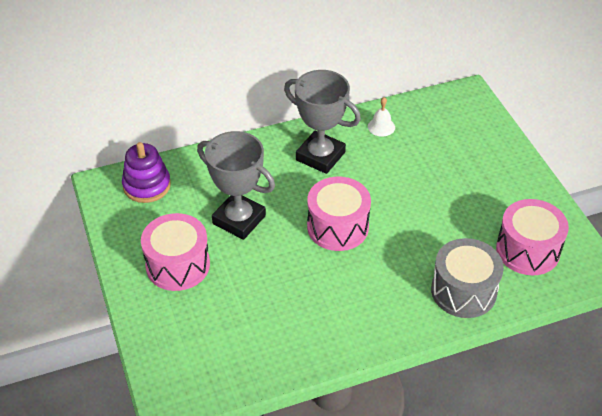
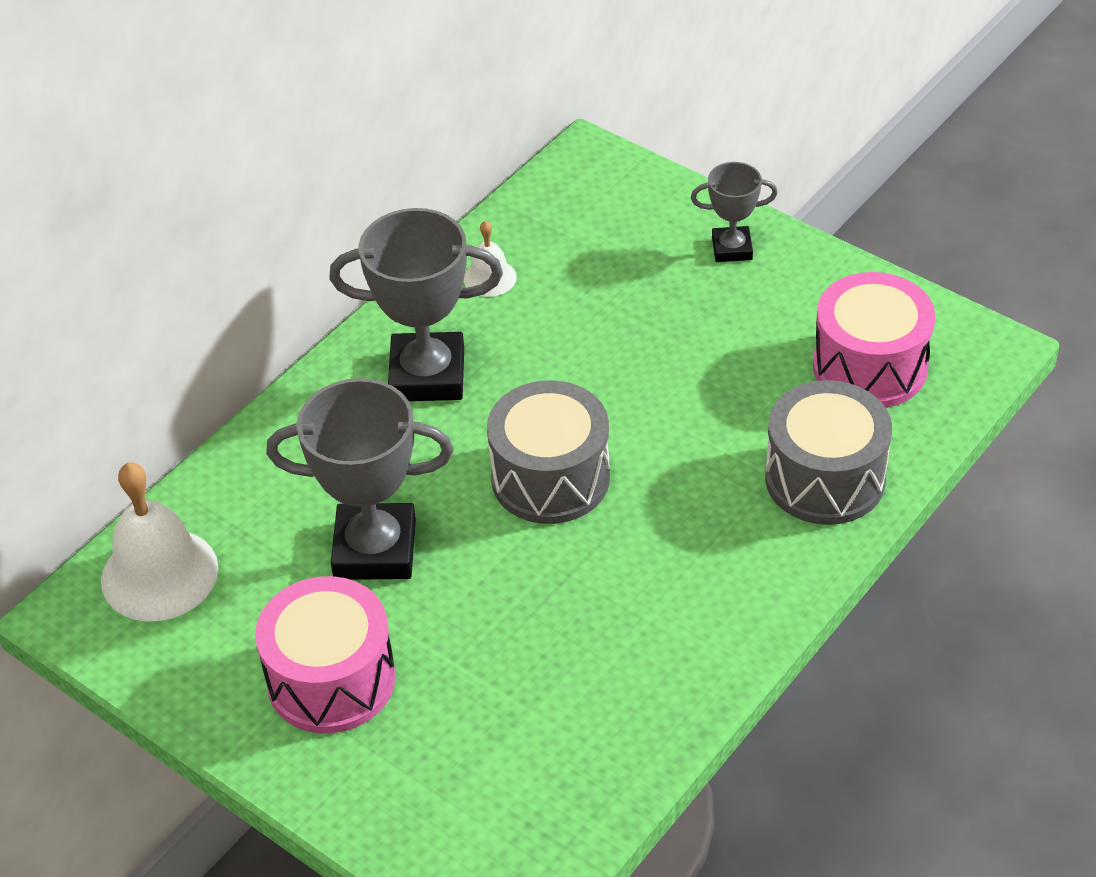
camera: 30 degrees left, 0 degrees up
purple stacking toy [122,142,171,203] -> white bell [101,462,218,621]
pink drum [307,177,371,251] -> grey drum [487,380,610,524]
none -> grey trophy [691,162,778,262]

